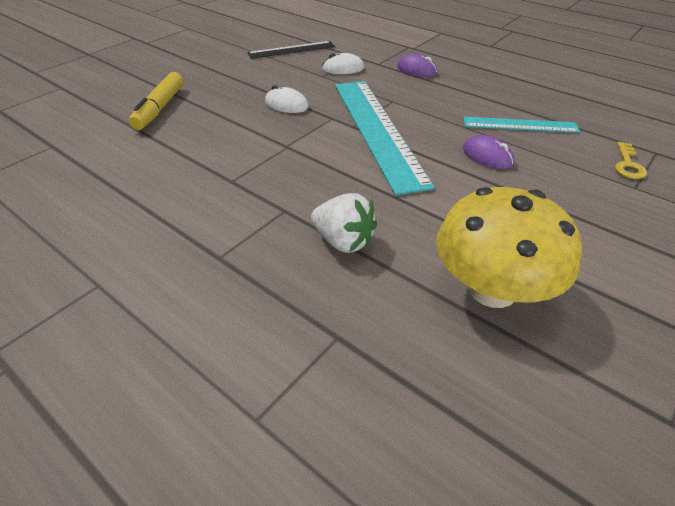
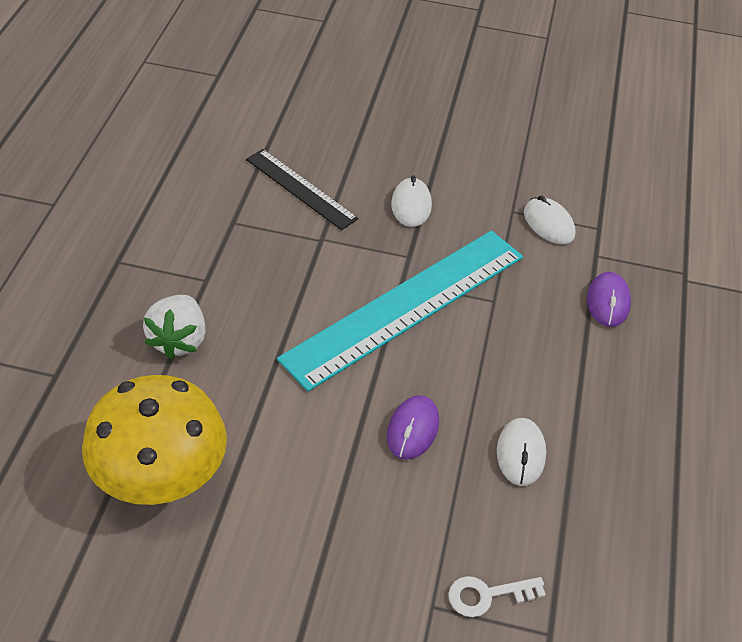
camera: 60 degrees right, 5 degrees up
yellow marker [129,72,183,130] -> none
black ruler [248,41,335,59] -> black ruler moved to [246,149,359,230]
turquoise ruler [463,117,580,133] -> white mouse [497,418,546,486]
yellow key [615,142,647,179] -> white key [448,576,546,617]

